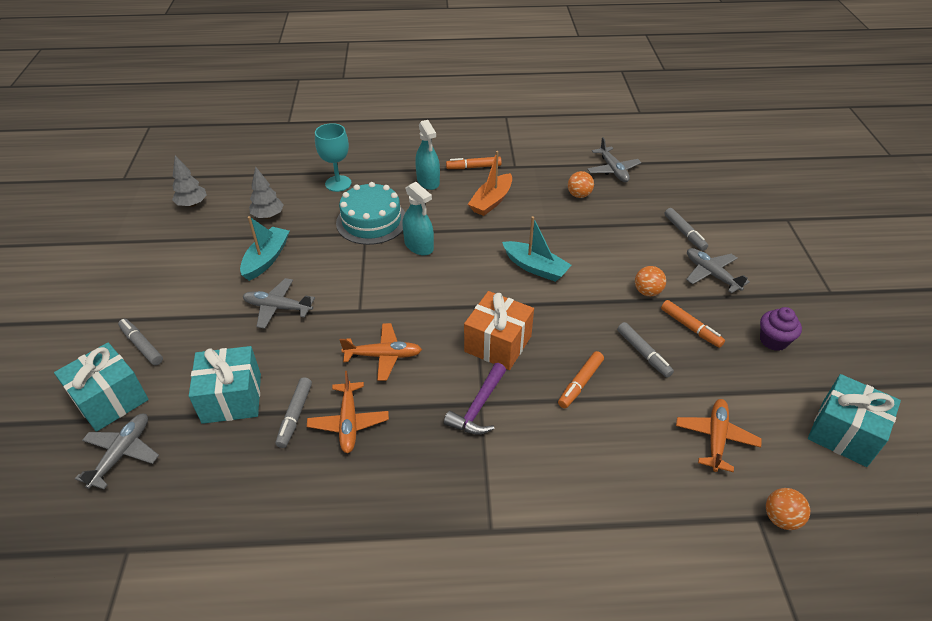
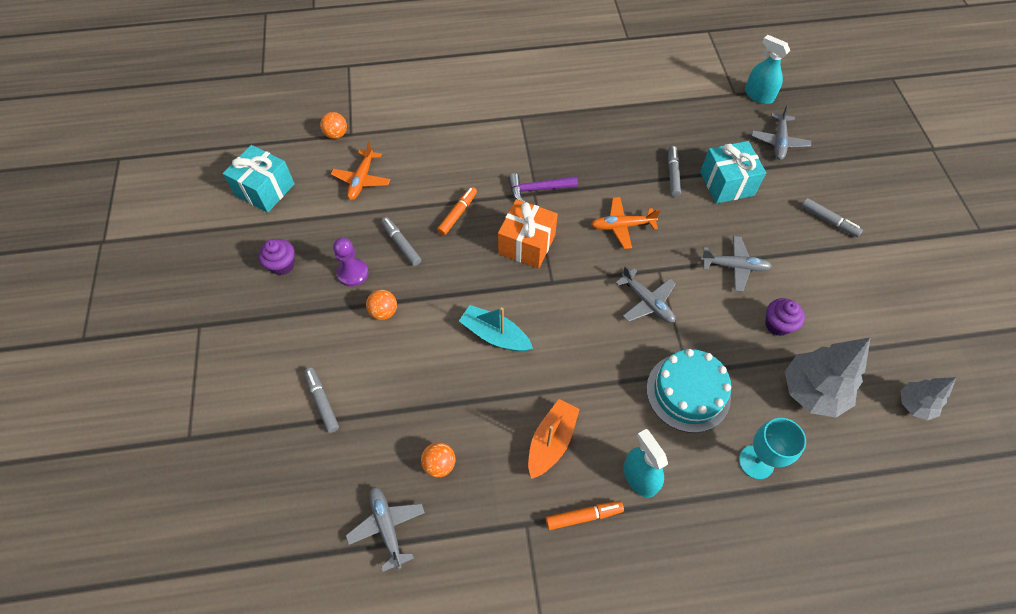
camera: 175 degrees right, 15 degrees up
turquoise gift [54,343,149,432] -> none
turquoise boat [240,216,290,281] -> purple cupcake [765,298,805,336]
grey tree [249,166,284,219] -> grey tree [785,337,871,418], size x1.74
orange plane [307,371,389,453] -> none
turquoise spray bottle [402,182,434,255] -> turquoise spray bottle moved to [745,35,790,104]
purple hammer [444,363,506,435] -> purple hammer turned 120 degrees counterclockwise [508,173,578,202]
orange marker [661,300,725,348] -> purple pawn [333,238,368,287]
grey plane [686,248,750,293] -> grey plane moved to [615,266,676,323]

